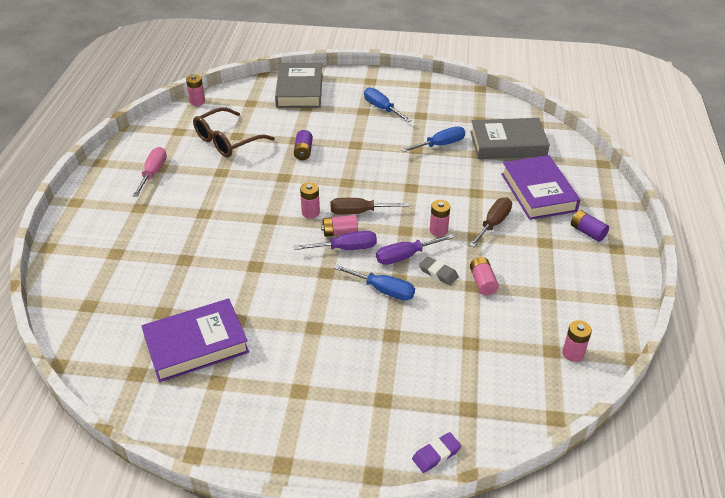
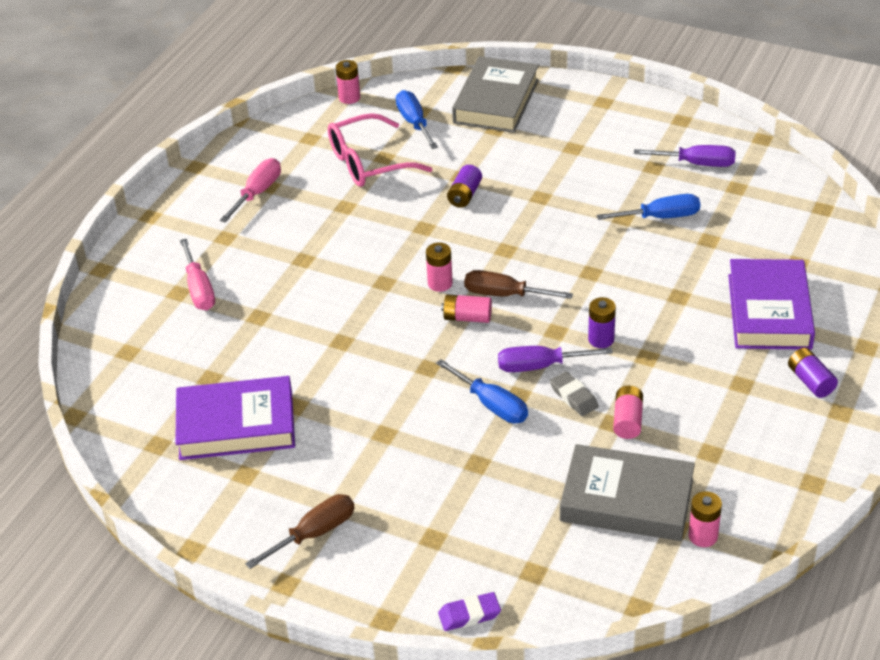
camera: 20 degrees right, 0 degrees up
brown glasses [193,107,275,157] -> pink glasses [328,113,432,187]
purple screwdriver [294,231,377,250] -> purple screwdriver moved to [634,145,736,167]
blue screwdriver [364,88,412,122] -> blue screwdriver moved to [396,90,438,149]
pink battery [430,200,450,236] -> purple battery [588,297,616,348]
brown screwdriver [469,197,512,247] -> brown screwdriver moved to [245,494,354,569]
grey book [470,118,550,159] -> grey book moved to [560,444,695,541]
none -> pink screwdriver [180,239,215,310]

